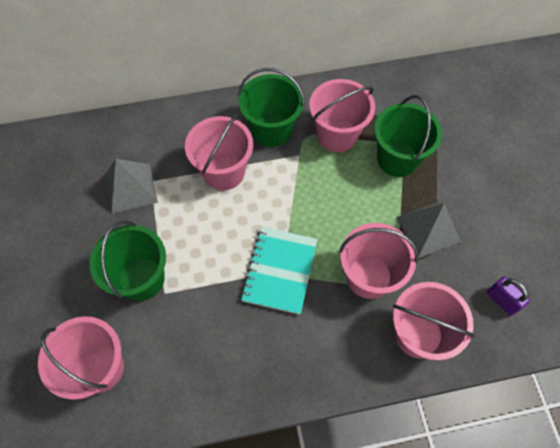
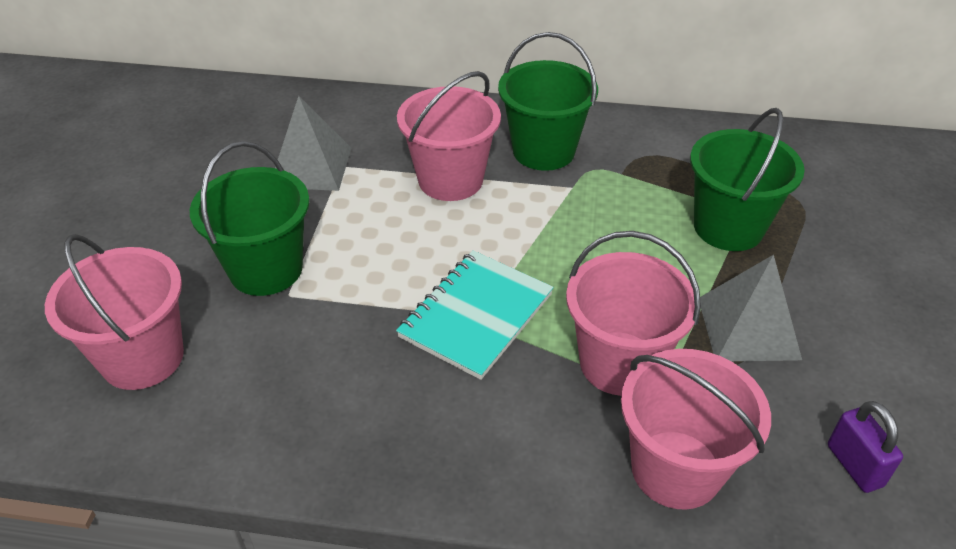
camera: 20 degrees right, 20 degrees down
pink bucket [309,79,375,152] -> none

